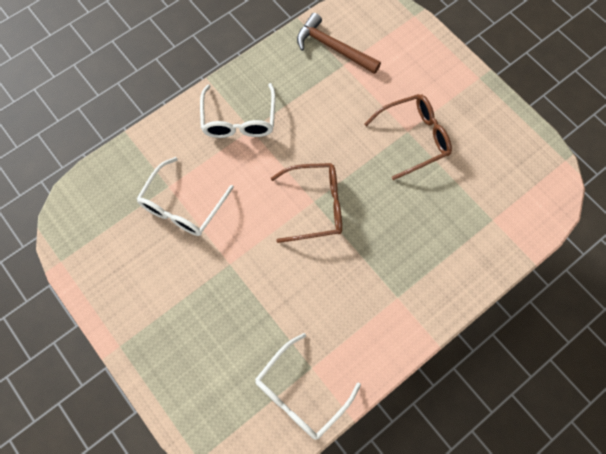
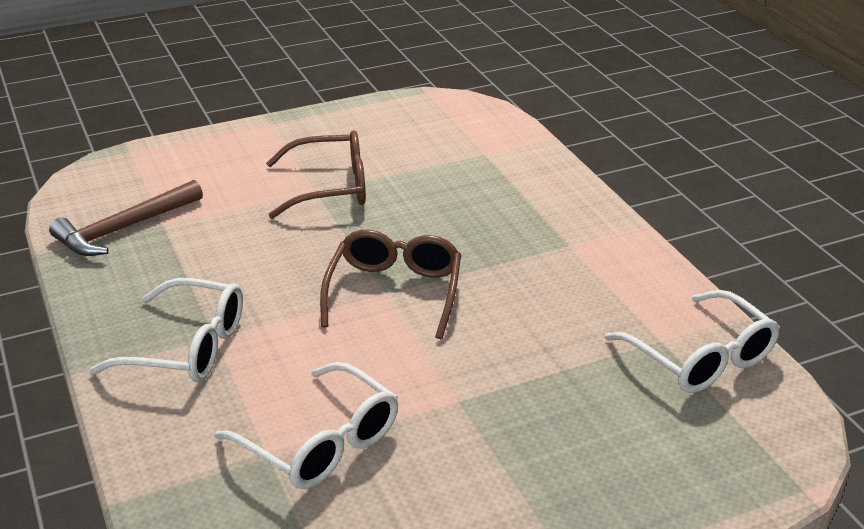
camera: 75 degrees left, 35 degrees down
brown glasses [364,94,452,180] -> brown glasses turned 90 degrees clockwise [266,130,366,219]

